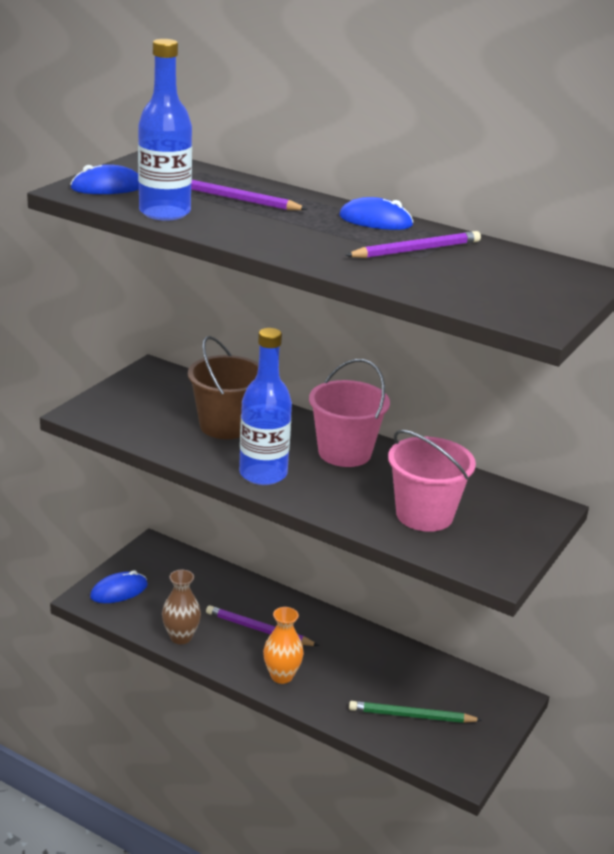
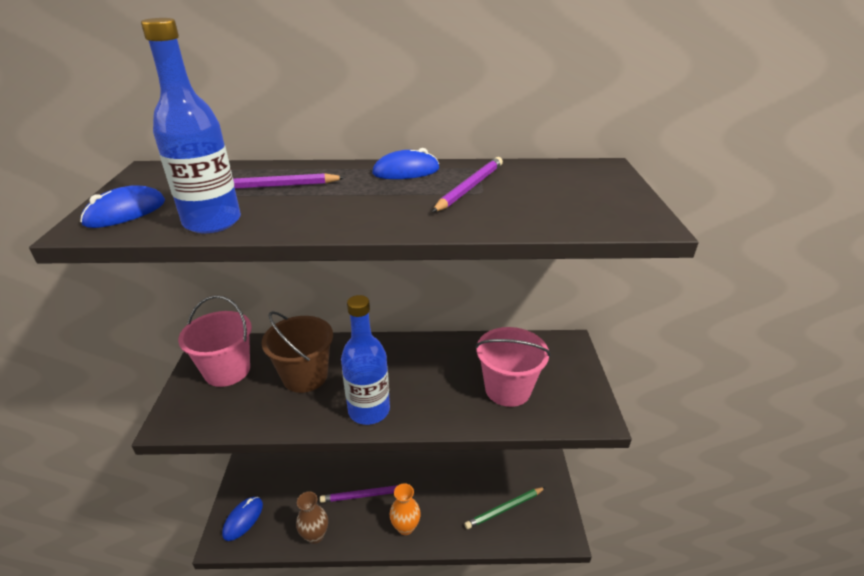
camera: 30 degrees left, 5 degrees up
pink bucket [309,359,390,467] -> pink bucket moved to [178,295,252,387]

